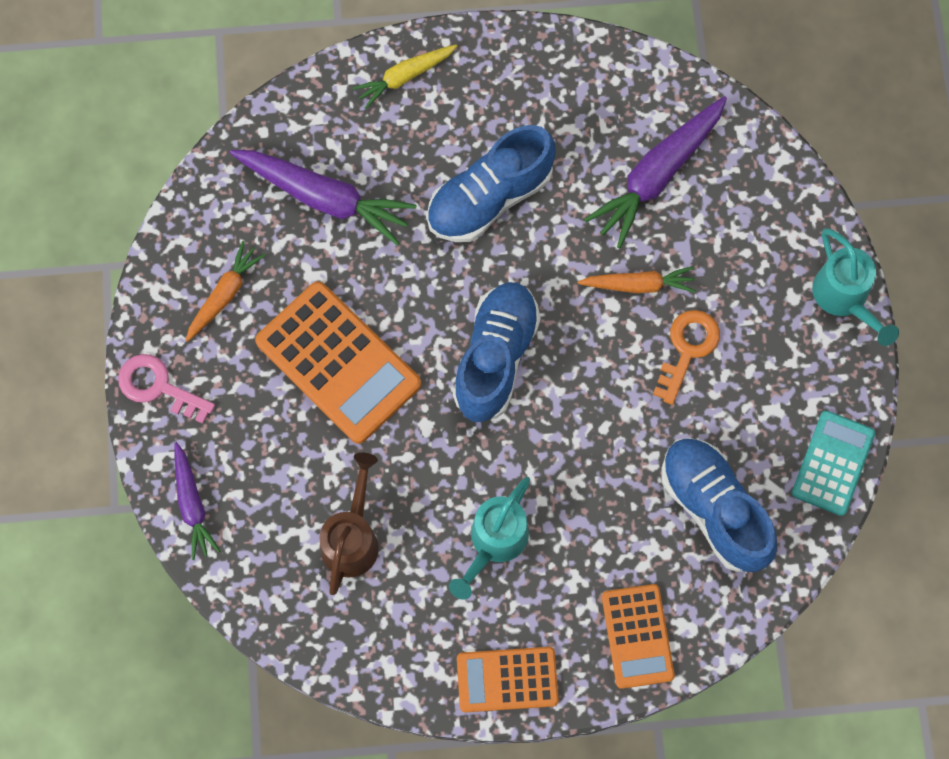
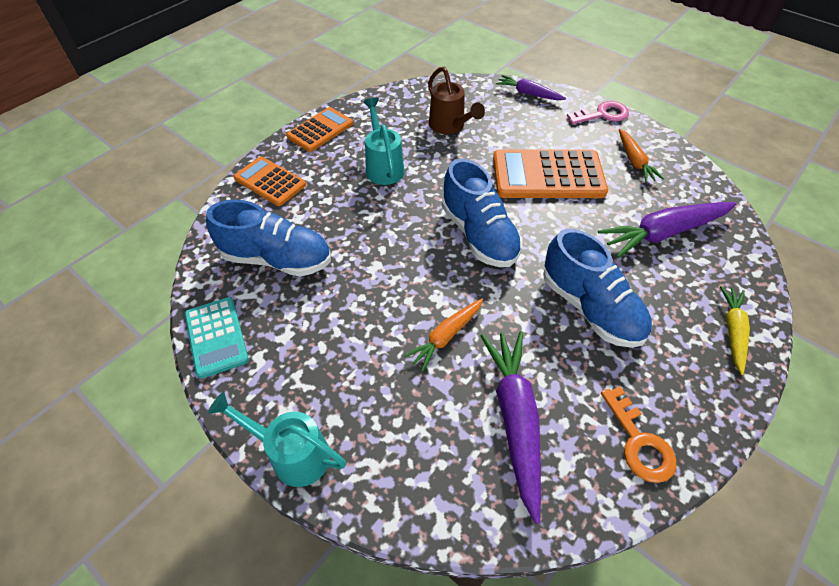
camera: 135 degrees right, 20 degrees down
blue shoe [427,125,555,242] -> blue shoe turned 135 degrees clockwise [543,229,652,348]
orange key [653,310,720,405] -> orange key moved to [601,386,676,483]

